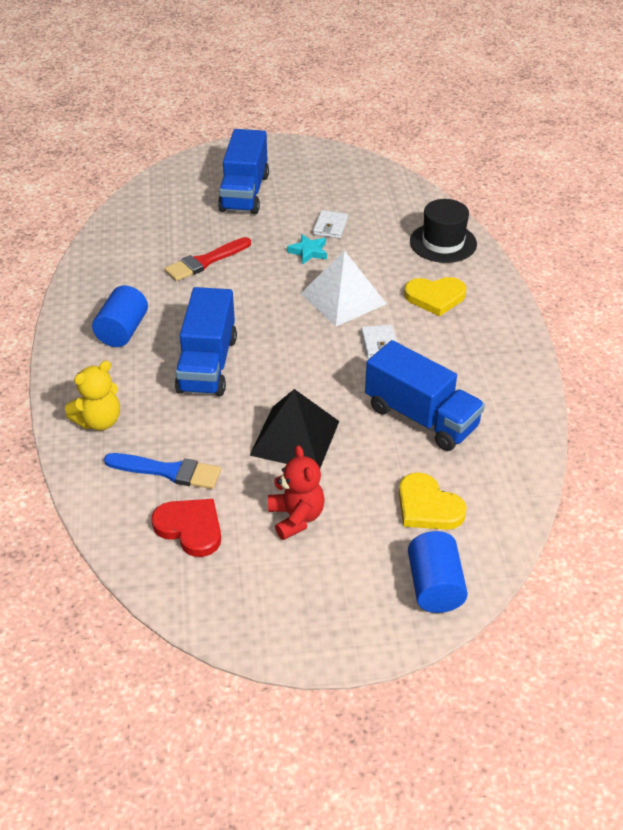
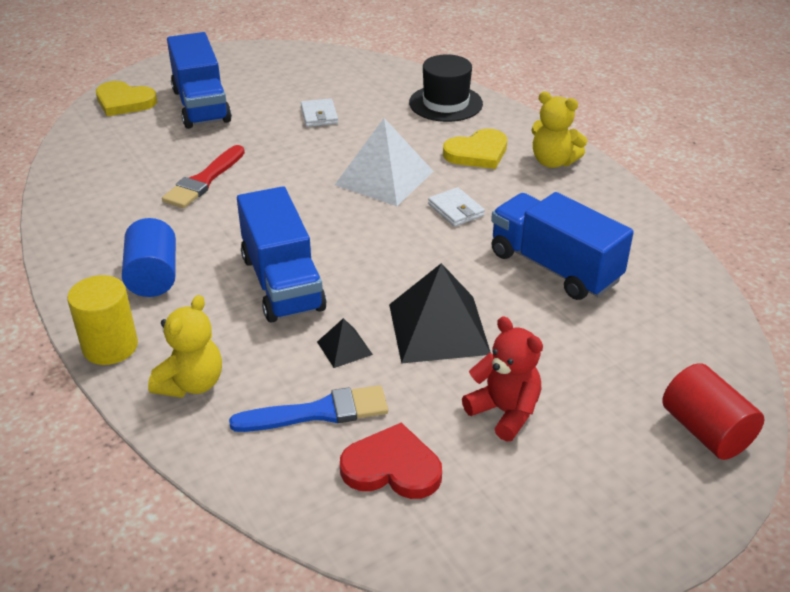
camera: 25 degrees left, 5 degrees down
turquoise star [287,234,327,264] -> none
blue truck [365,340,485,451] -> blue truck turned 150 degrees counterclockwise [491,192,634,300]
yellow heart [399,472,467,530] -> yellow heart moved to [96,81,157,116]
blue cylinder [408,531,468,613] -> red cylinder [662,363,764,460]
none -> yellow cylinder [67,275,138,365]
none -> black pyramid [317,318,373,368]
none -> yellow teddy bear [532,91,587,168]

